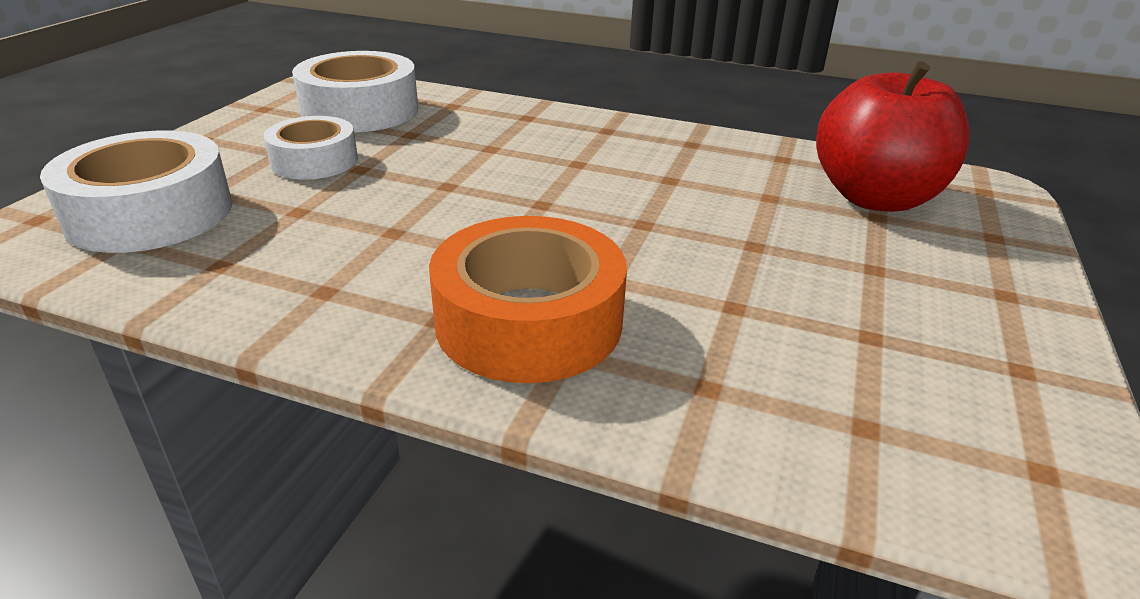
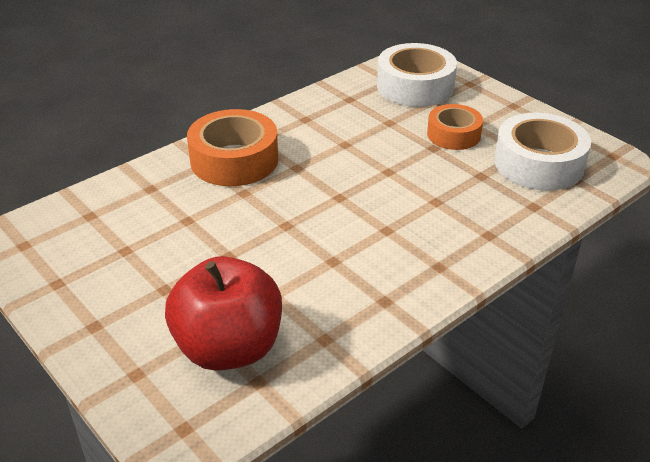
camera: 120 degrees right, 5 degrees up
white tape [264,116,358,180] -> orange tape [427,104,483,150]

